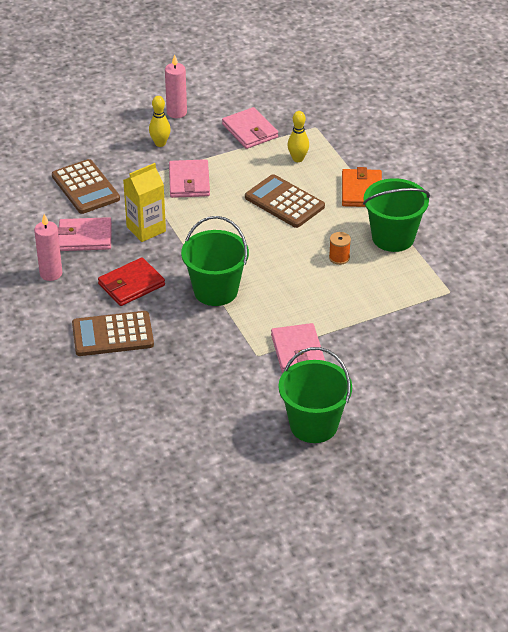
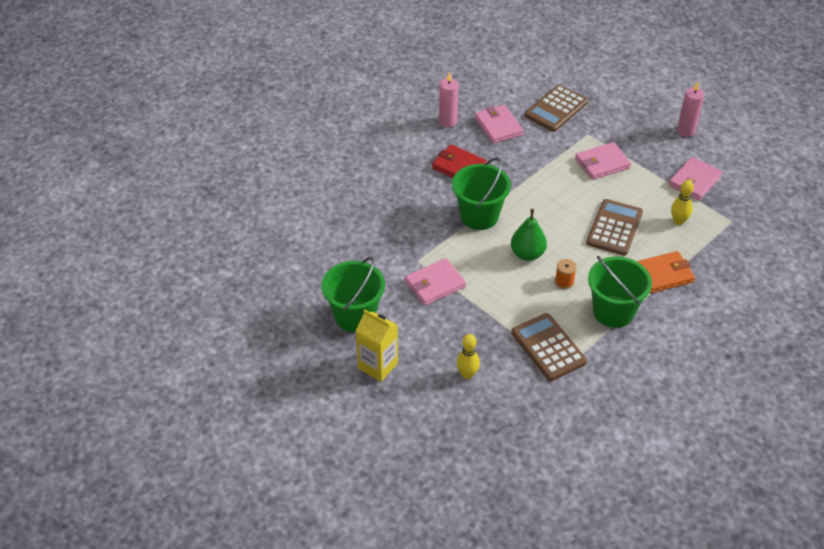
camera: 70 degrees right, 5 degrees up
brown calculator [72,311,154,356] -> brown calculator moved to [511,313,587,381]
yellow carton [123,163,166,242] -> yellow carton moved to [356,309,398,382]
yellow bowling pin [149,96,171,147] -> yellow bowling pin moved to [457,334,480,379]
none -> green pear [511,209,547,261]

